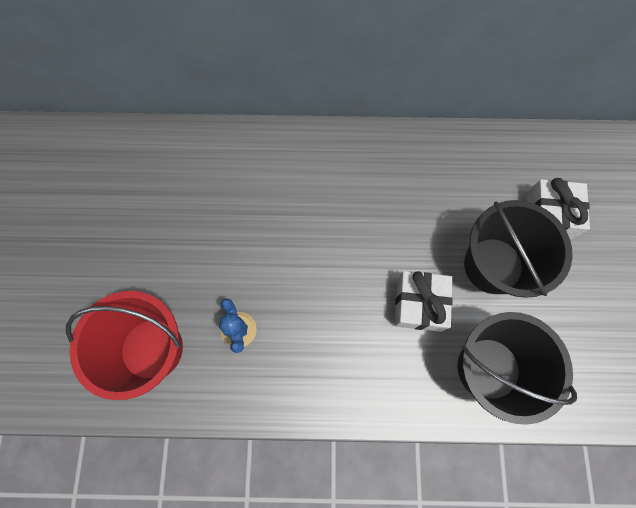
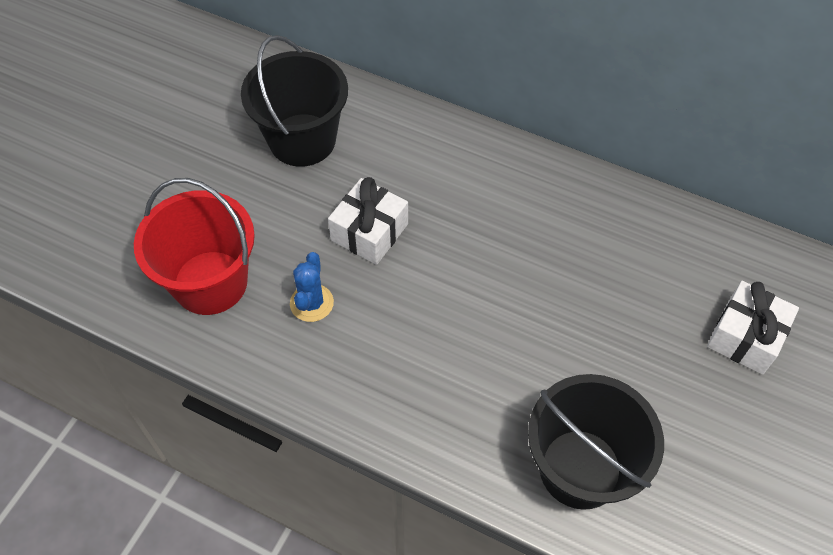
camera: 25 degrees right, 15 degrees down
white gift [395,271,453,332] -> white gift moved to [328,177,408,265]
black bucket [464,200,573,298] -> black bucket moved to [241,35,348,167]

